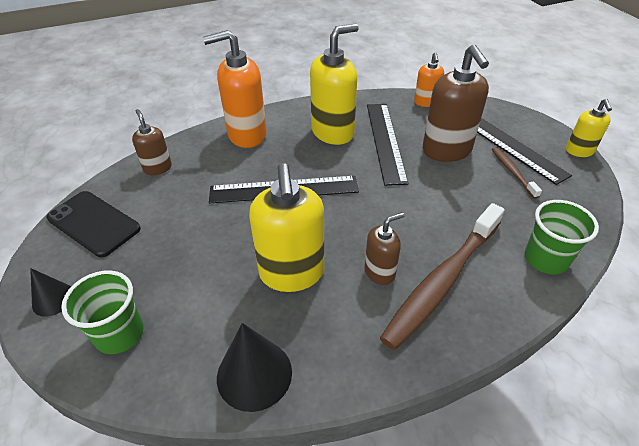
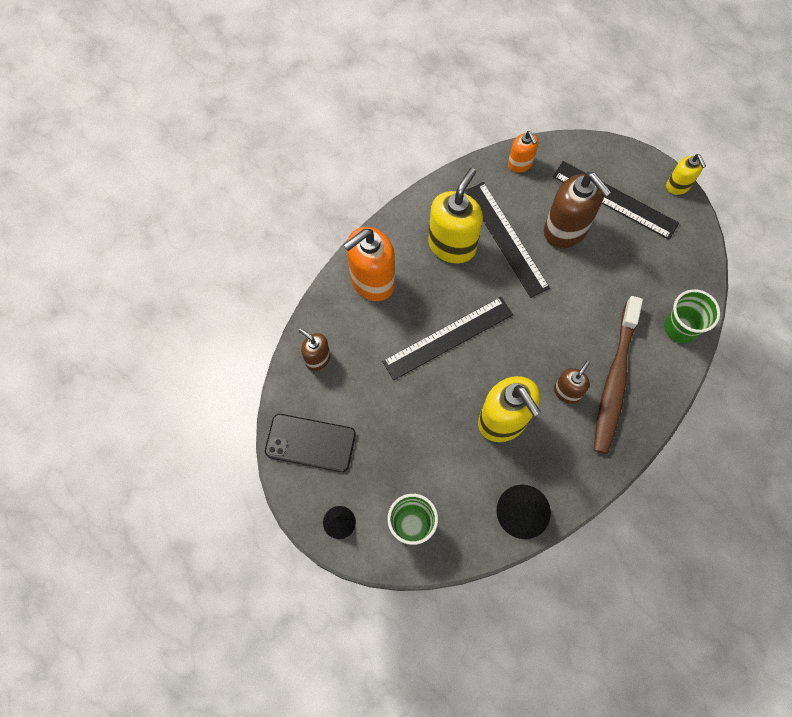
camera: 25 degrees left, 25 degrees up
brown toothbrush [492,147,542,199] -> none

